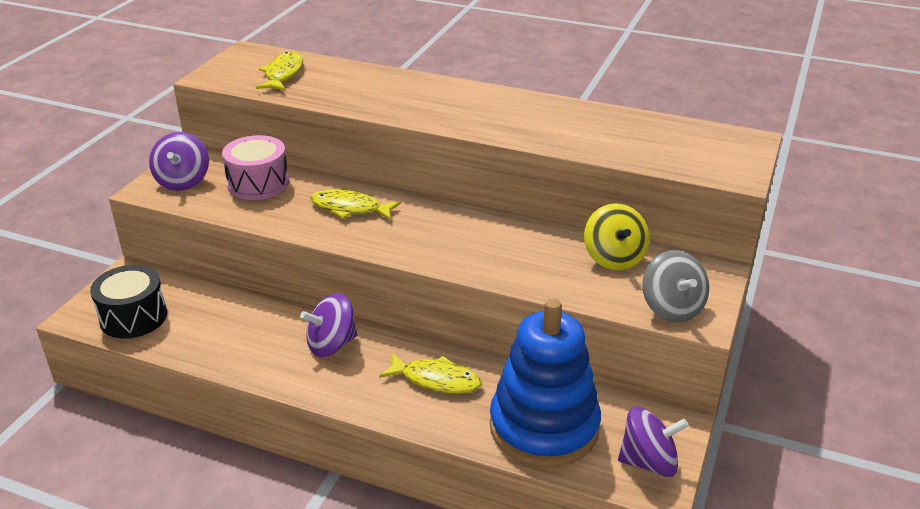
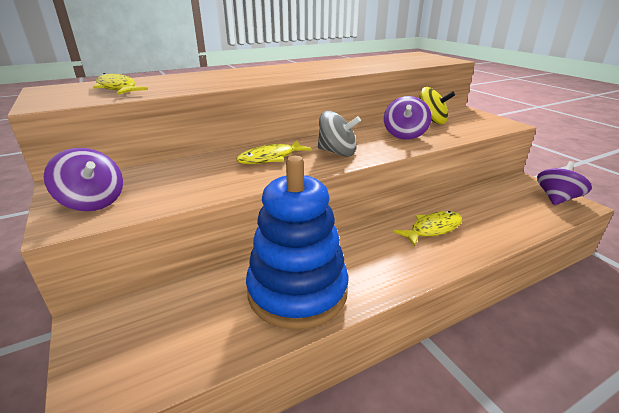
camera: 50 degrees left, 5 degrees down
black drum [90,265,167,339] -> none
pink drum [222,135,289,200] -> none
purple spinning top [300,293,357,357] -> purple spinning top moved to [384,96,431,140]
blue stacking toy [490,299,601,468] -> blue stacking toy moved to [246,156,349,330]
grey spinning top [642,250,709,323] -> grey spinning top moved to [318,111,361,157]

